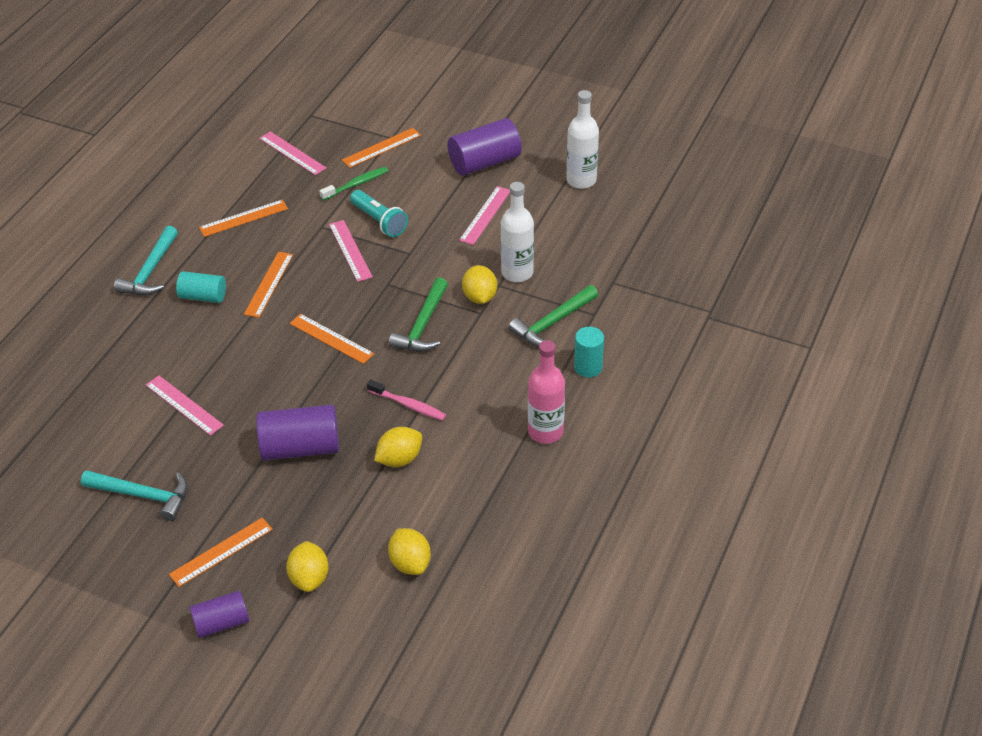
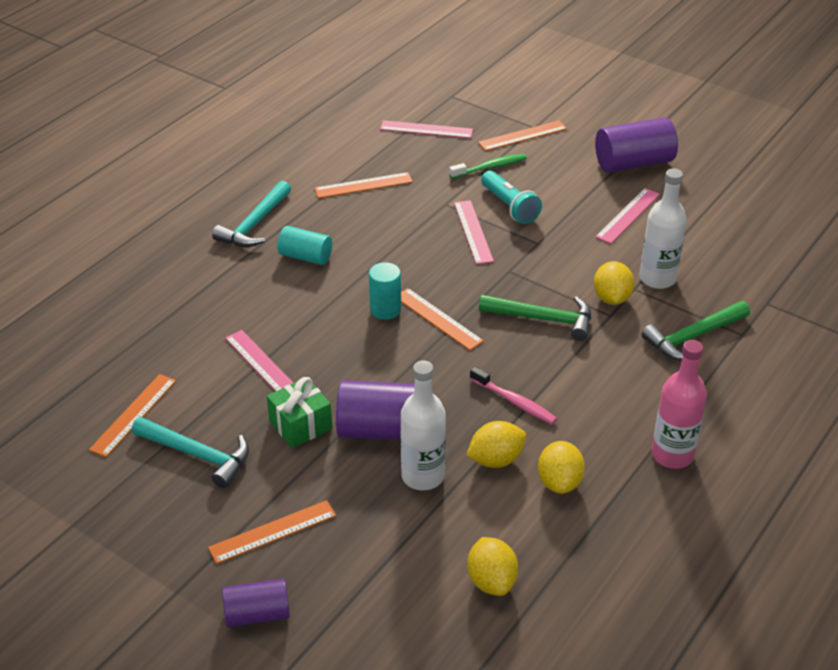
camera: 10 degrees right, 5 degrees down
orange ruler [244,252,293,318] -> orange ruler moved to [89,374,176,457]
pink ruler [259,131,326,175] -> pink ruler turned 45 degrees counterclockwise [380,120,473,138]
yellow lemon [286,541,329,592] -> yellow lemon moved to [538,441,585,494]
green hammer [389,278,448,352] -> green hammer turned 105 degrees counterclockwise [479,295,591,341]
white bottle [566,90,599,189] -> white bottle moved to [401,361,446,490]
turquoise cylinder [574,327,604,378] -> turquoise cylinder moved to [369,262,401,320]
none -> green gift [267,377,332,448]

